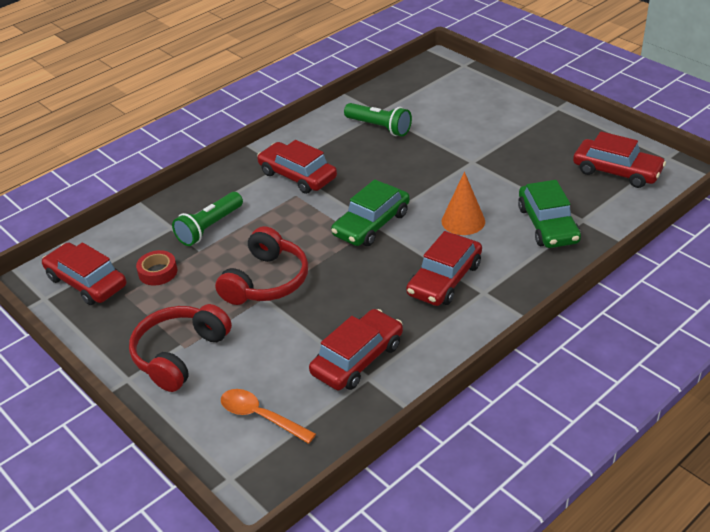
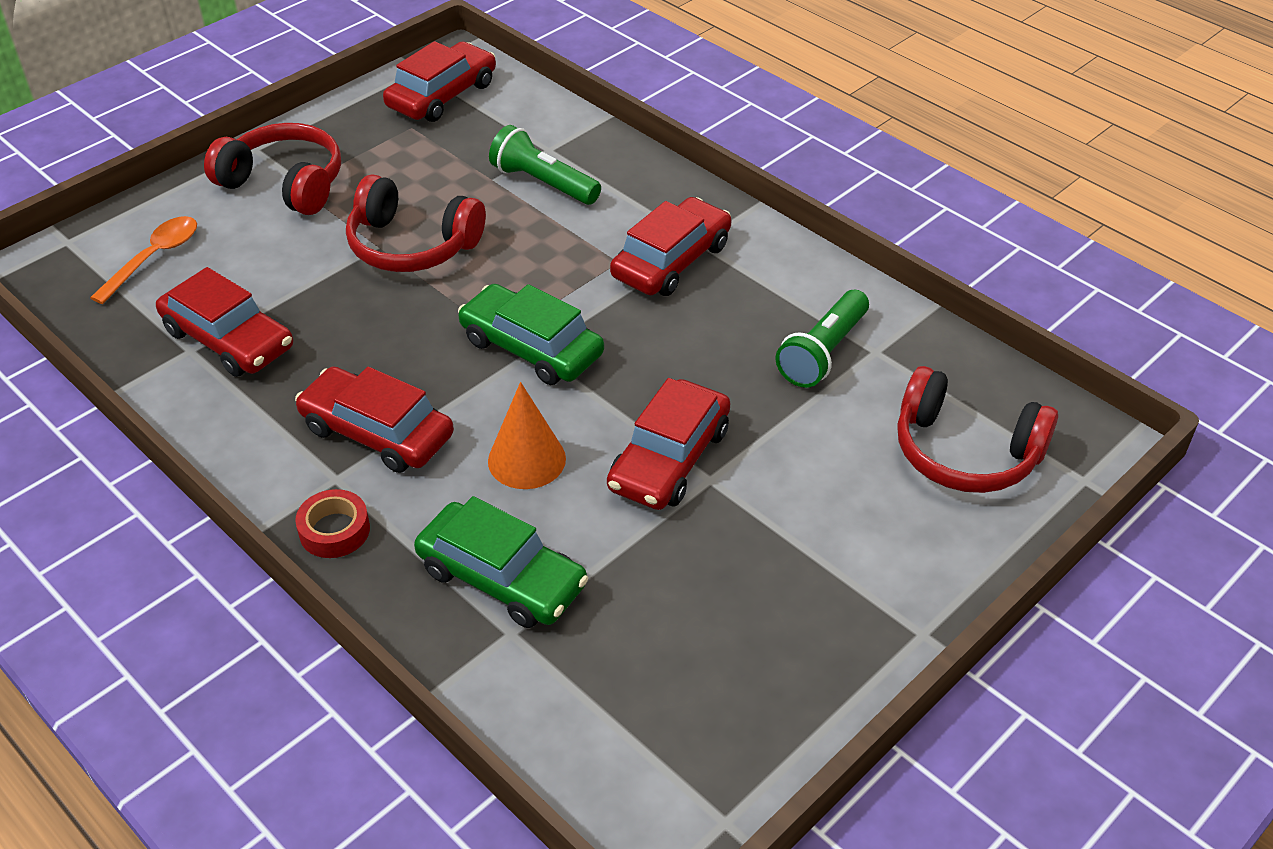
camera: 85 degrees right, 5 degrees up
red tape [136,250,178,286] -> red tape moved to [295,489,370,558]
green car [518,180,581,248] -> green car turned 135 degrees counterclockwise [414,496,588,628]
red car [573,131,666,188] -> red car moved to [607,378,730,510]
none -> red headphones [897,366,1058,493]

